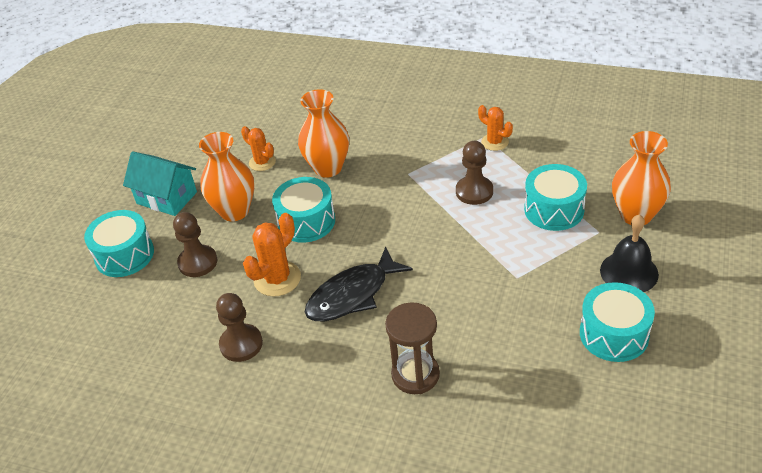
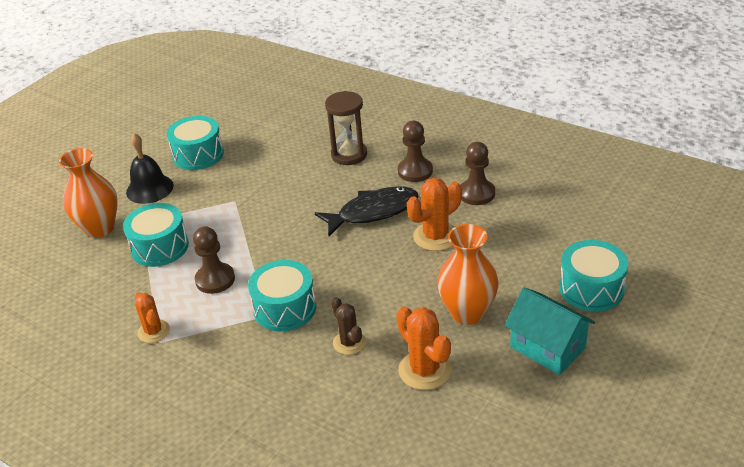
camera: 165 degrees left, 5 degrees down
brown pawn [173,212,217,277] -> brown pawn moved to [398,121,433,182]
orange cactus [241,126,276,171] -> orange cactus [396,306,451,390], size x1.53
turquoise drum [272,177,335,243] -> turquoise drum moved to [248,260,316,332]
orange vase [298,89,349,178] -> brown cactus [331,297,366,355]

